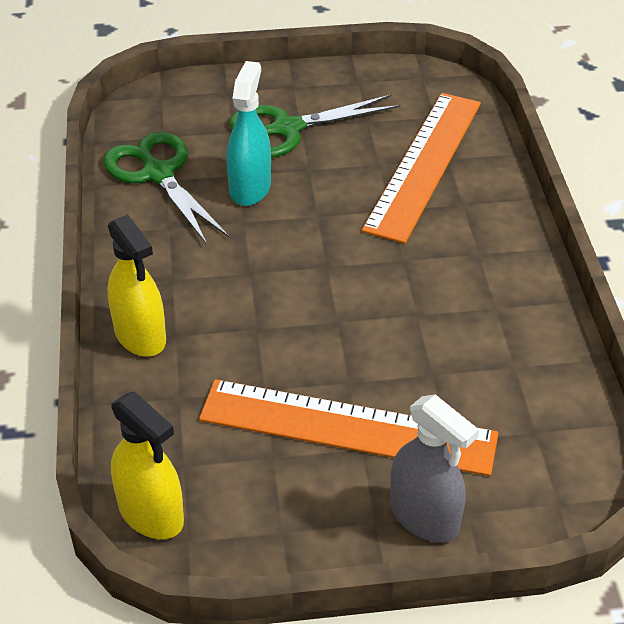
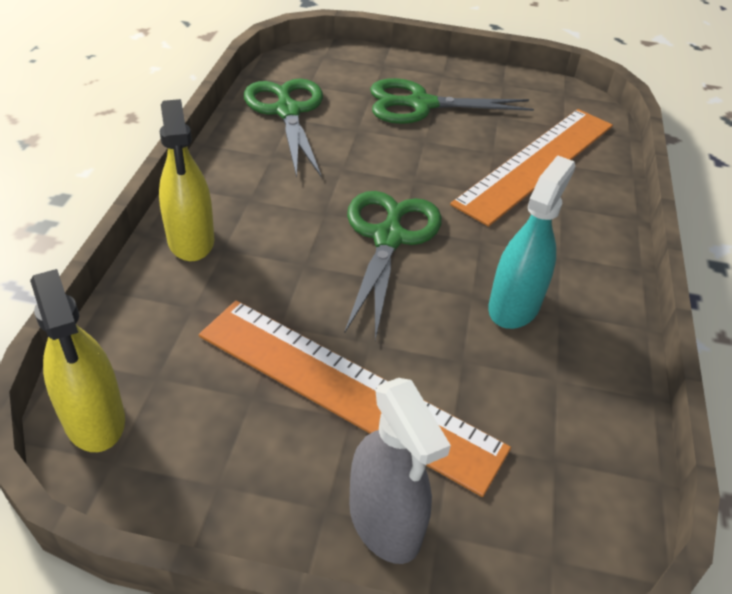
camera: 15 degrees right, 0 degrees up
turquoise spray bottle [227,61,271,206] -> turquoise spray bottle moved to [488,155,576,329]
none -> green scissors [345,191,442,340]

